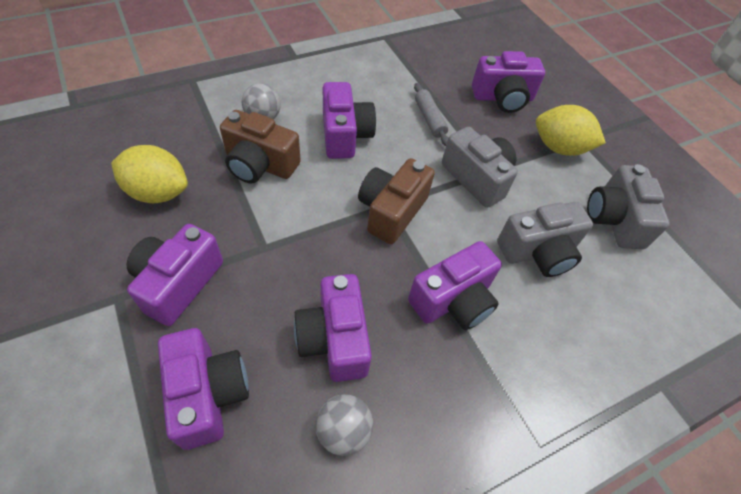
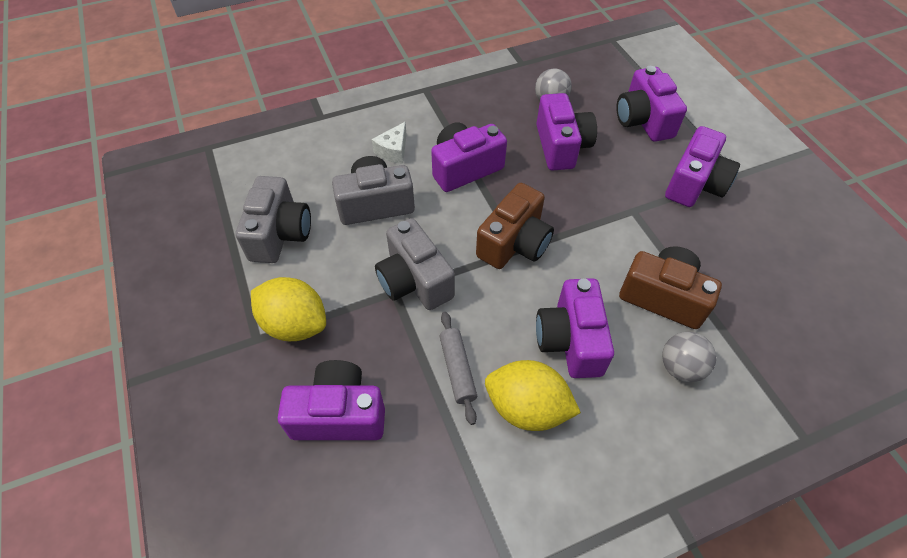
camera: 170 degrees left, 0 degrees up
yellow lemon [111,145,188,203] -> yellow lemon moved to [485,360,581,431]
none -> white cheese [372,122,407,164]

